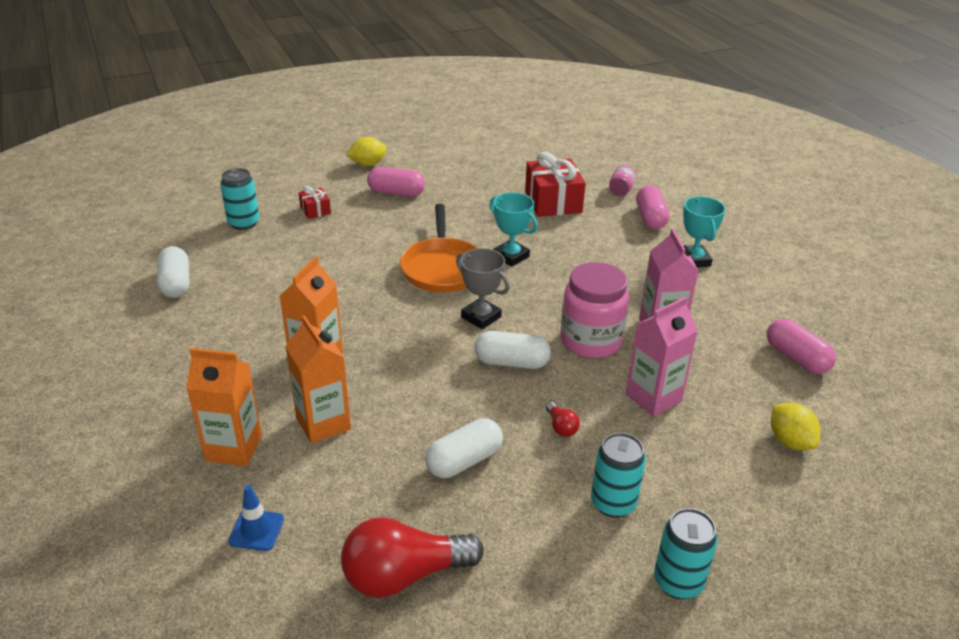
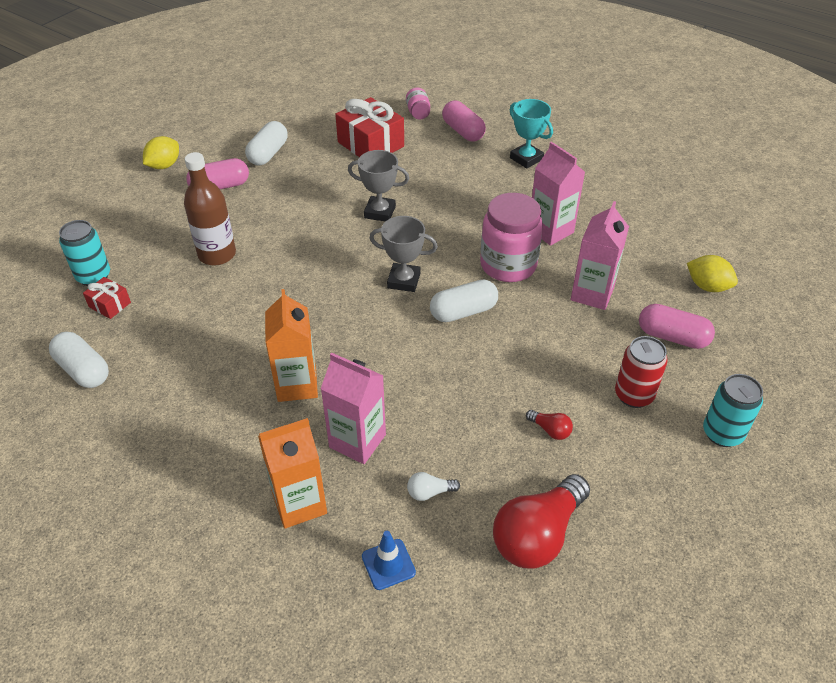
camera: 30 degrees left, 10 degrees up
orange carton [285,315,351,444] -> pink carton [321,353,386,464]
red gift [299,186,331,219] -> red gift moved to [83,277,131,319]
orange pan [400,204,477,293] -> none
white capsule [425,418,503,478] -> white capsule moved to [245,121,288,165]
turquoise trophy [490,192,538,267] -> grey trophy [348,150,410,222]
red light bulb [546,402,580,437] -> red light bulb moved to [526,410,573,440]
turquoise can [591,433,646,518] -> red can [615,336,668,408]
pink capsule [767,318,836,374] -> pink capsule moved to [639,304,715,349]
none -> brown bottle [184,152,236,265]
none -> white light bulb [407,472,460,501]

